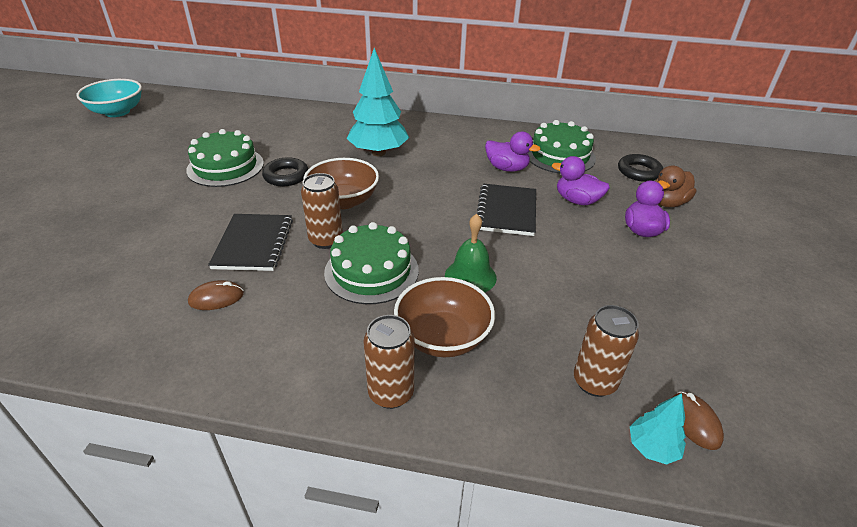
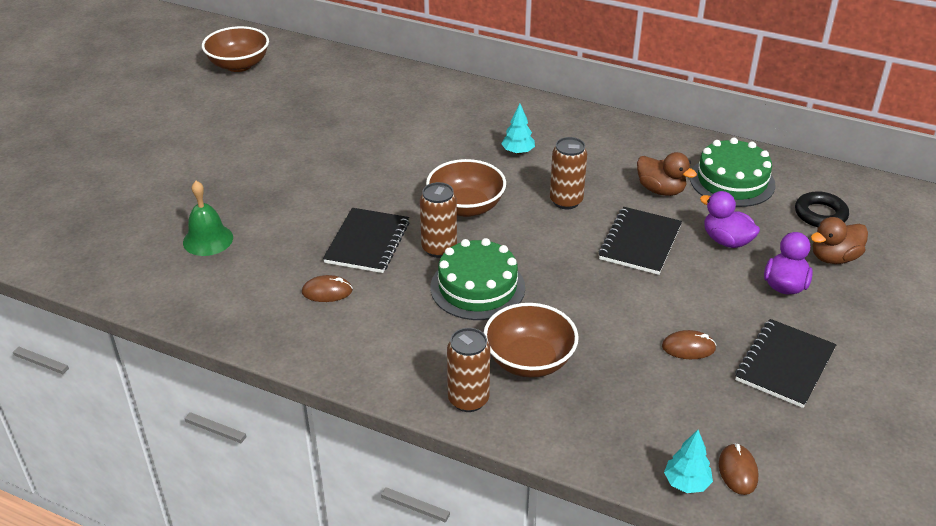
camera: 15 degrees right, 0 degrees up
turquoise bowl [76,79,142,117] -> brown bowl [202,26,269,72]
green cake [186,129,264,187] -> none
black ring [262,157,308,186] -> none
turquoise tree [347,48,409,156] -> turquoise tree [501,104,535,154], size x0.48
green bell [445,214,497,292] -> green bell moved to [183,181,233,256]
purple duck [485,132,541,172] -> brown duck [637,152,697,196]
brown can [574,305,639,397] -> brown can moved to [550,137,587,209]
none -> brown mouse [662,330,716,359]
none -> black notebook [735,319,836,408]

